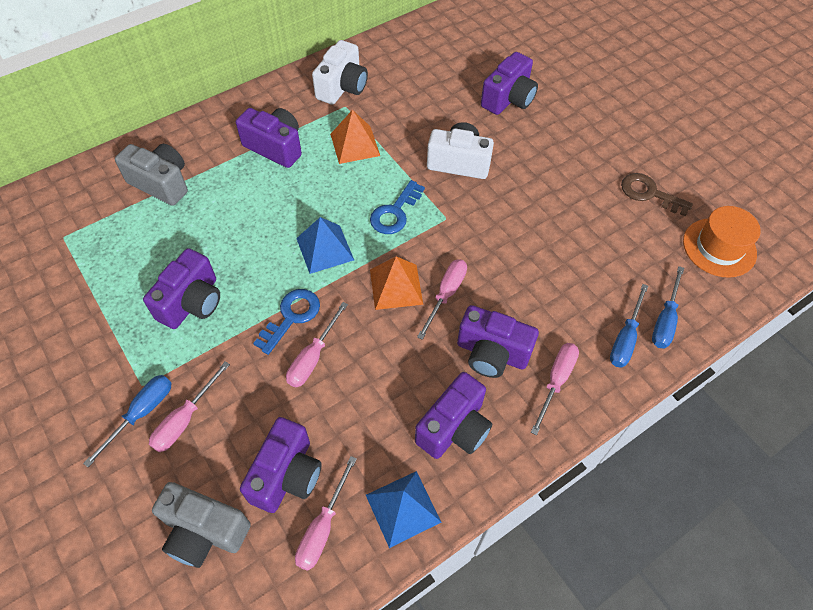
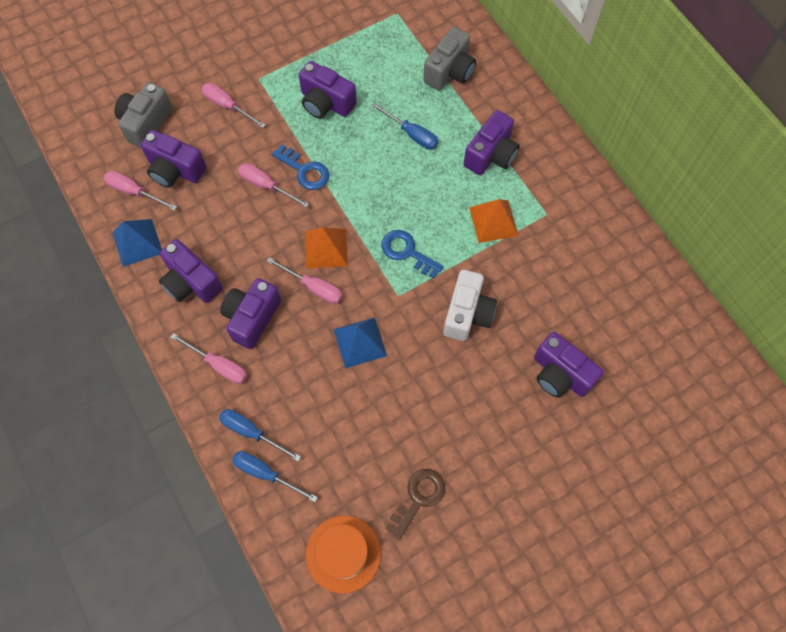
camera: 95 degrees right, 10 degrees up
blue screwdriver [83,375,172,467] -> blue screwdriver moved to [372,103,438,150]
blue pyramid [296,217,354,274] -> blue pyramid moved to [334,317,387,368]
white camera [312,40,368,105] -> none

